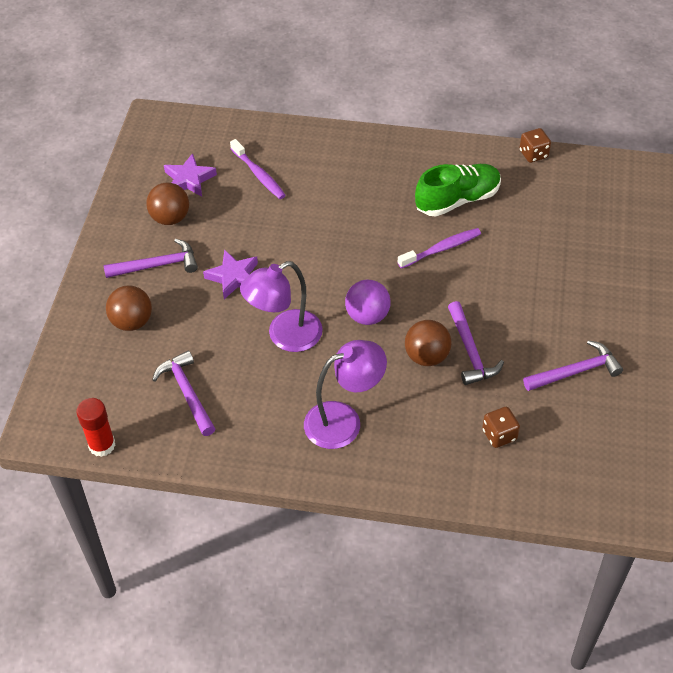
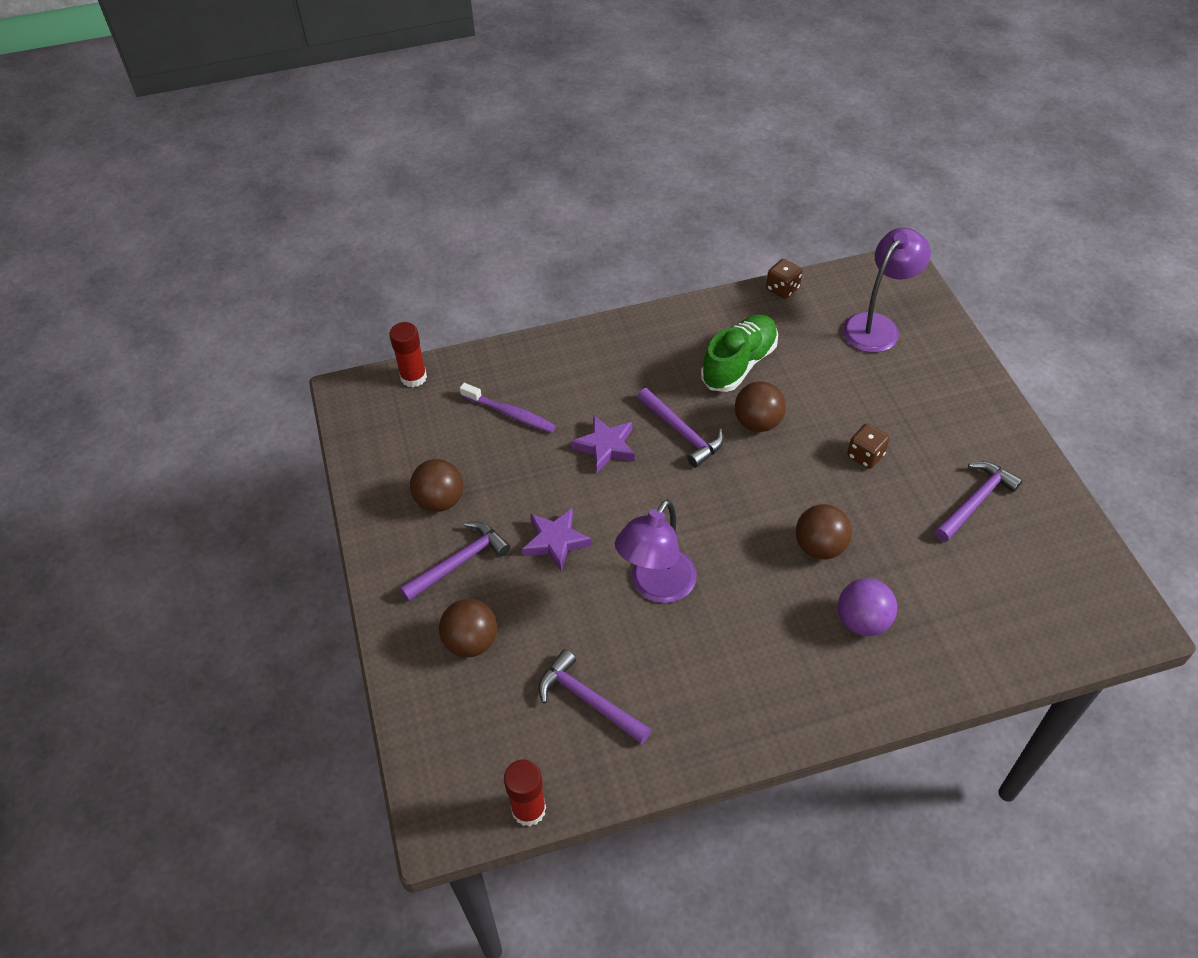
camera: 25 degrees left, 0 degrees up
purple star [164,153,217,197] -> purple star moved to [571,415,635,473]
purple lamp [304,340,387,449] -> purple lamp moved to [842,228,931,353]
purple ball [345,280,391,325] -> purple ball moved to [838,578,897,636]
purple toothbrush [397,228,481,269] -> brown ball [735,381,786,432]
purple hammer [448,301,504,385] -> purple hammer moved to [637,388,724,468]
brown dice [482,407,520,448] -> brown dice moved to [847,423,889,469]
none -> red glue stick [389,322,427,387]

